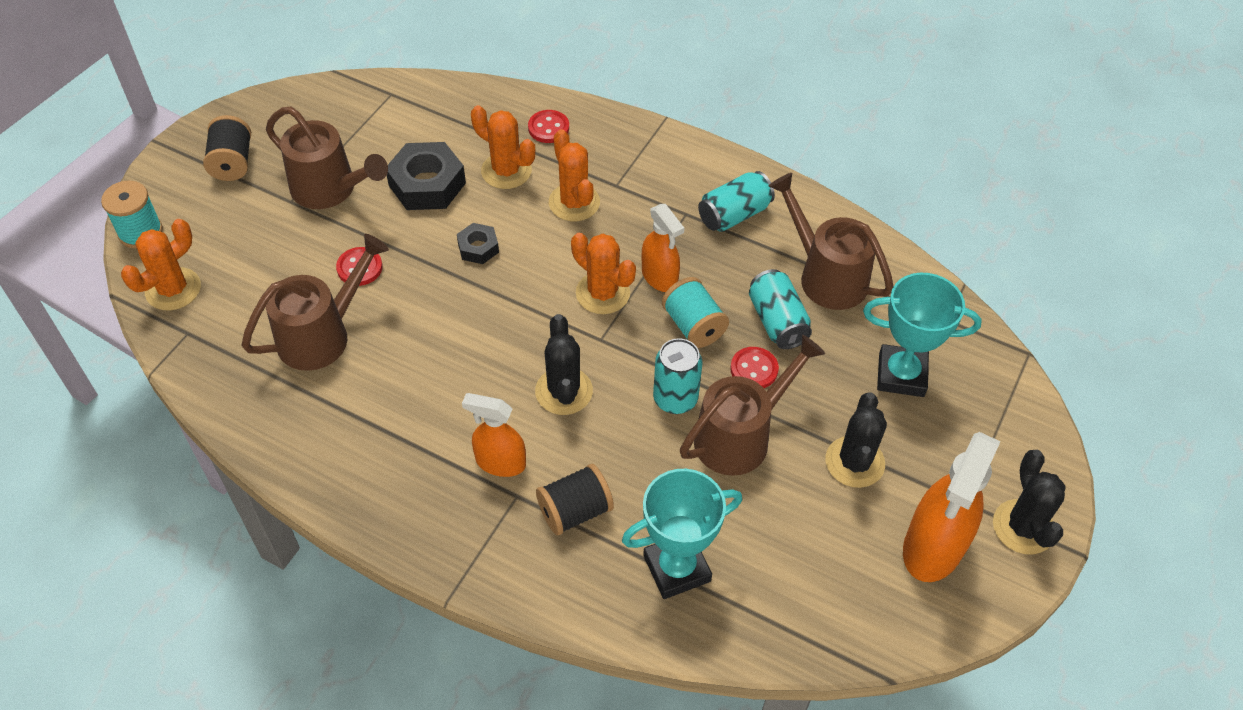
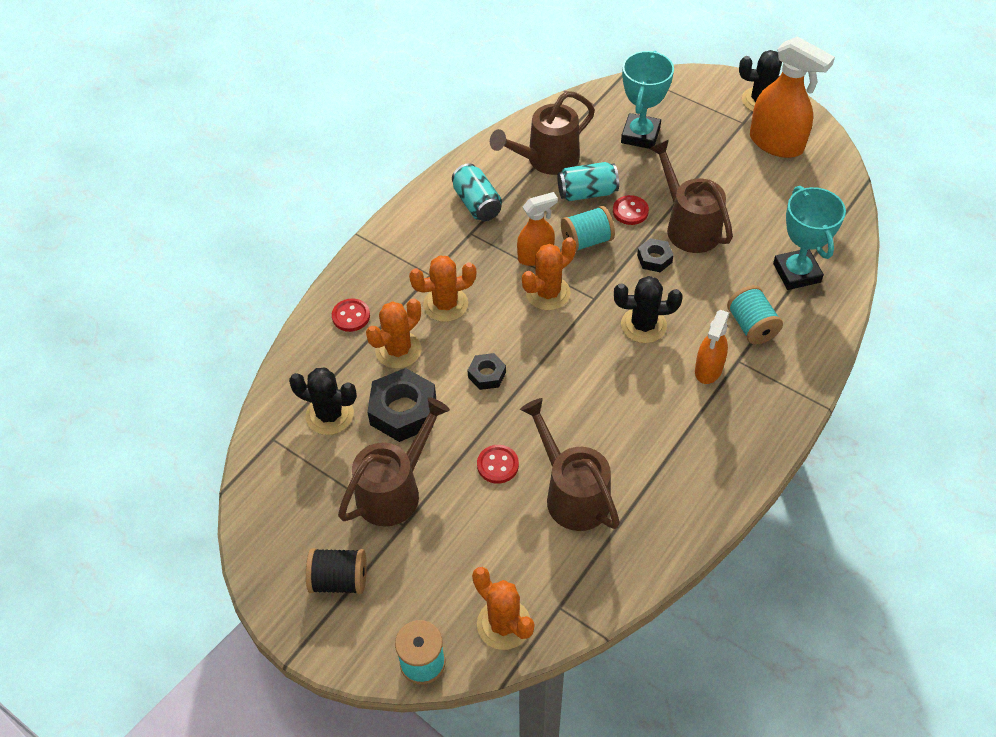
camera: 80 degrees left, 0 degrees up
black spool [536,464,614,535] -> turquoise spool [727,285,783,344]
turquoise can [653,338,702,414] -> black nut [637,238,674,272]
black cactus [825,392,887,488] -> black cactus moved to [289,368,357,435]

